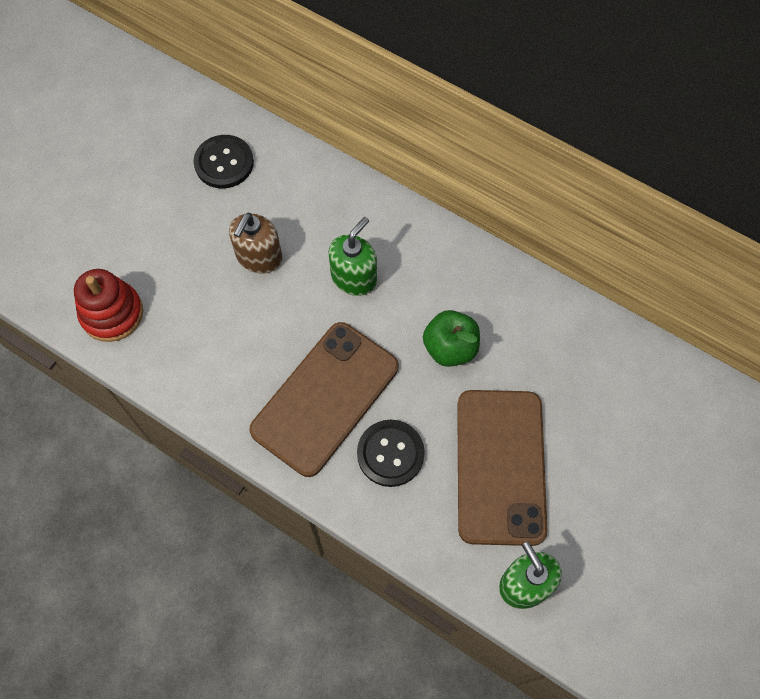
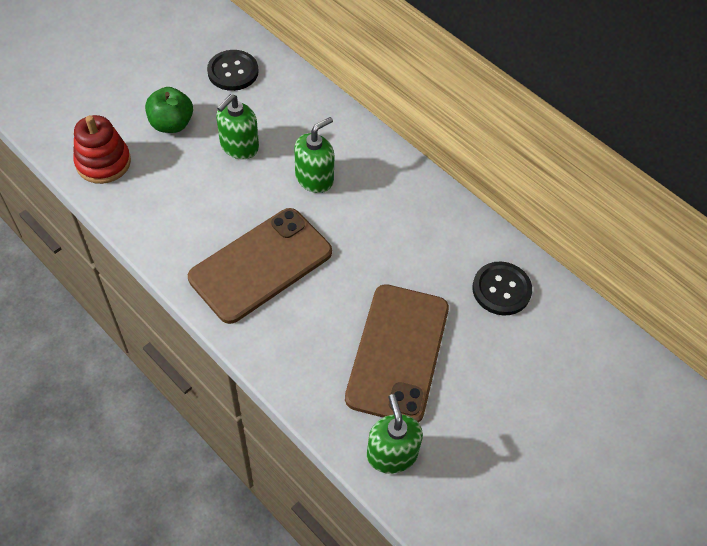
camera: 10 degrees right, 10 degrees down
brown soap dispenser [229,213,282,274] -> green soap dispenser [216,94,259,159]
black button [357,420,425,487] -> black button moved to [472,262,532,315]
green apple [423,310,480,367] -> green apple moved to [145,87,193,133]

